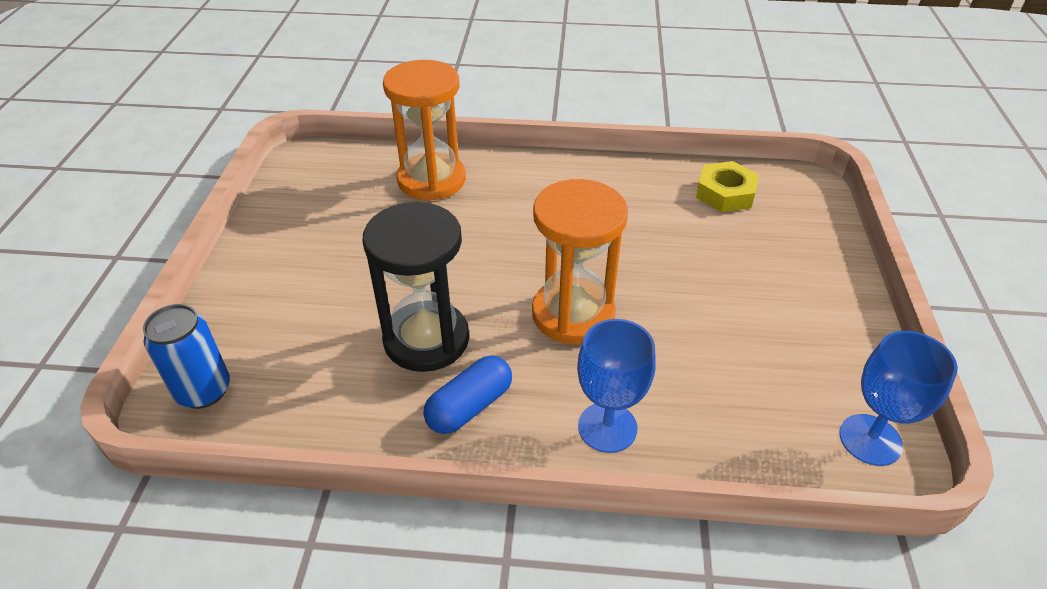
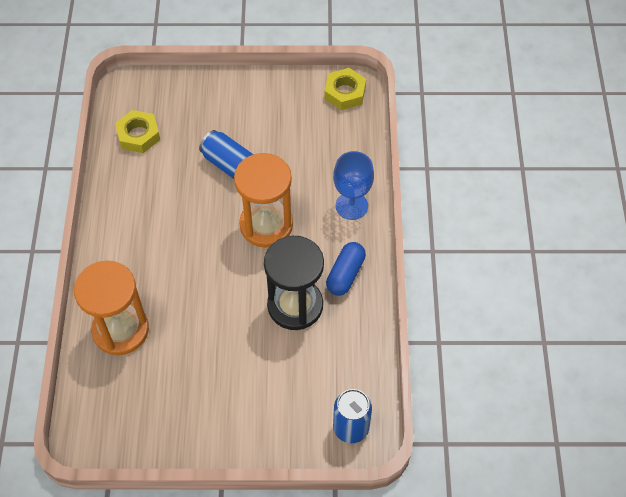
camera: 95 degrees left, 15 degrees up
blue capsule [423,356,512,434] -> blue capsule turned 75 degrees clockwise [326,242,366,296]
blue goblet [839,331,958,466] -> yellow nut [324,68,366,110]
none -> blue can [199,130,254,179]

